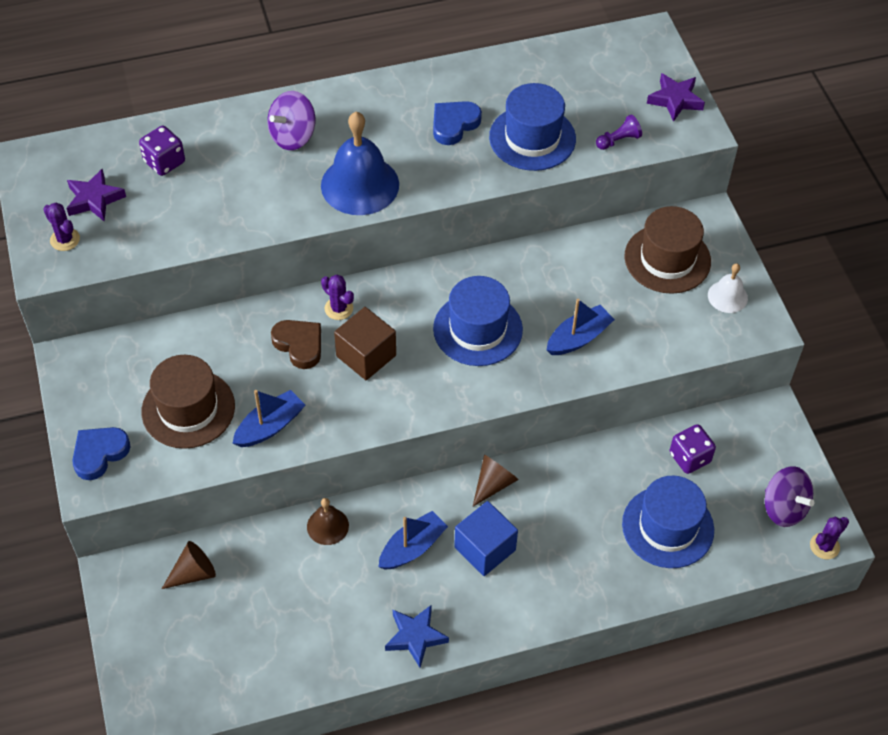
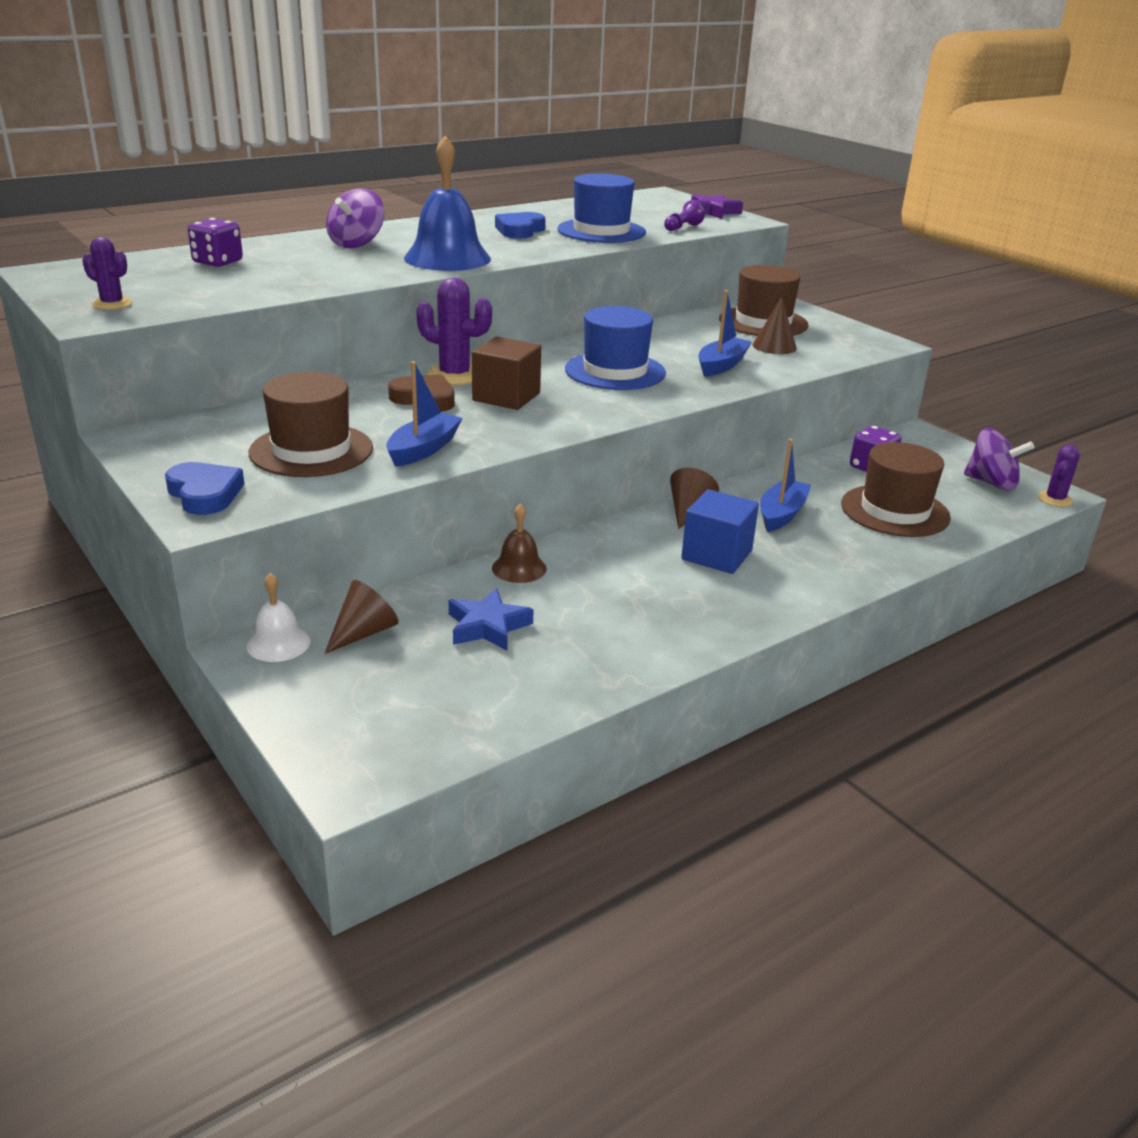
camera: 20 degrees left, 25 degrees down
purple star [67,169,126,222] -> none
blue heart [72,427,131,480] -> blue heart turned 120 degrees clockwise [165,462,244,515]
purple cactus [321,275,354,320] -> purple cactus [416,278,492,385], size x1.65
blue boat [379,511,448,570] -> blue boat moved to [760,439,811,532]
blue star [385,605,449,668] -> blue star moved to [449,588,534,651]
blue hat [622,476,714,568] -> brown hat [841,442,951,537]
white bell [708,263,748,313] -> white bell moved to [247,573,310,662]
none -> brown cone [753,297,797,354]

